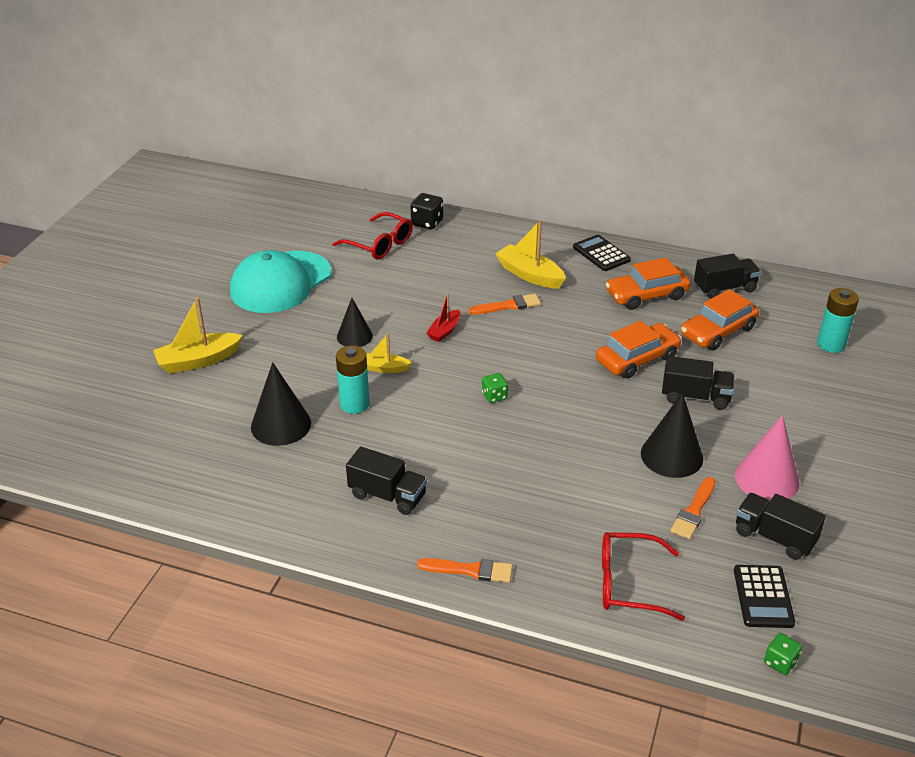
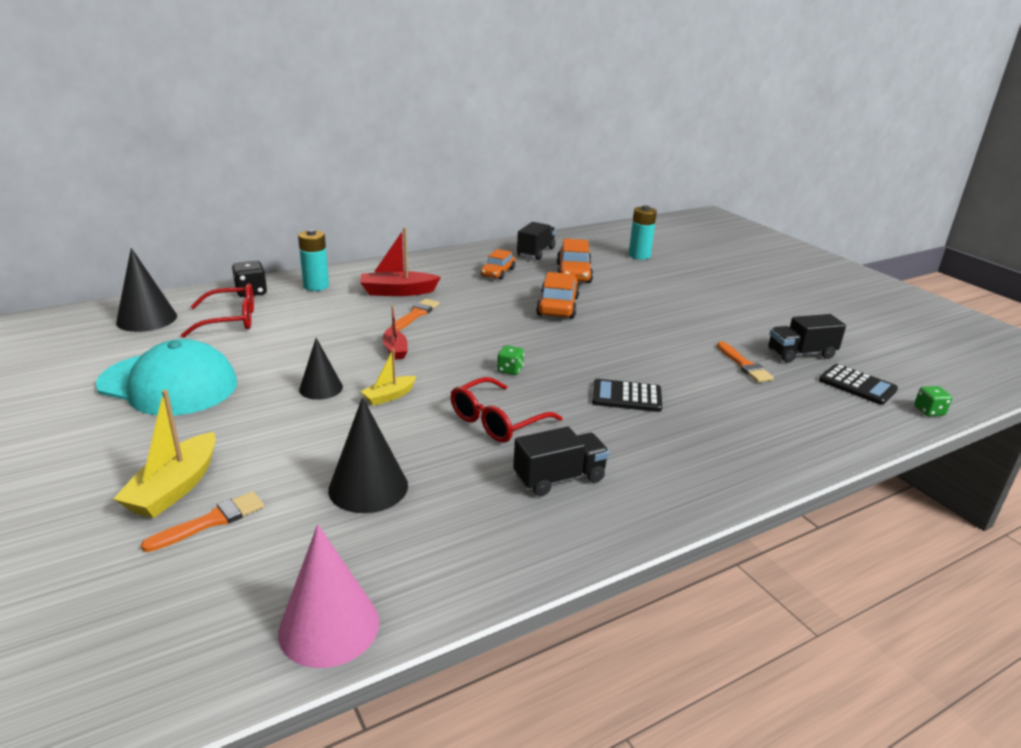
camera: 50 degrees left, 10 degrees down
turquoise cap [230,250,332,313] -> turquoise cap turned 60 degrees counterclockwise [96,339,237,416]
turquoise battery [336,345,370,414] -> turquoise battery moved to [298,229,329,291]
orange brush [417,558,513,583] -> orange brush moved to [141,491,264,552]
yellow boat [495,220,566,289] -> red boat [360,227,441,296]
black calculator [573,235,631,271] -> black calculator moved to [592,379,662,412]
red glasses [602,532,685,621] -> red glasses moved to [451,377,563,443]
orange car [606,257,690,310] -> orange car [481,249,515,280], size x0.66
black cone [641,392,703,478] -> black cone moved to [116,248,177,332]
black truck [662,356,734,410] -> none
pink cone [735,415,799,502] -> pink cone moved to [278,524,380,668]

